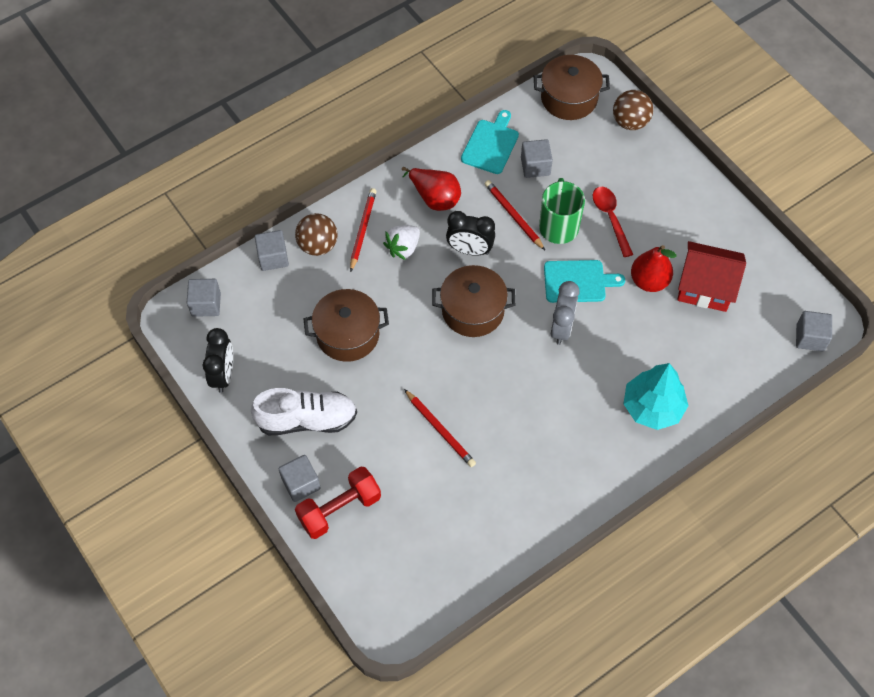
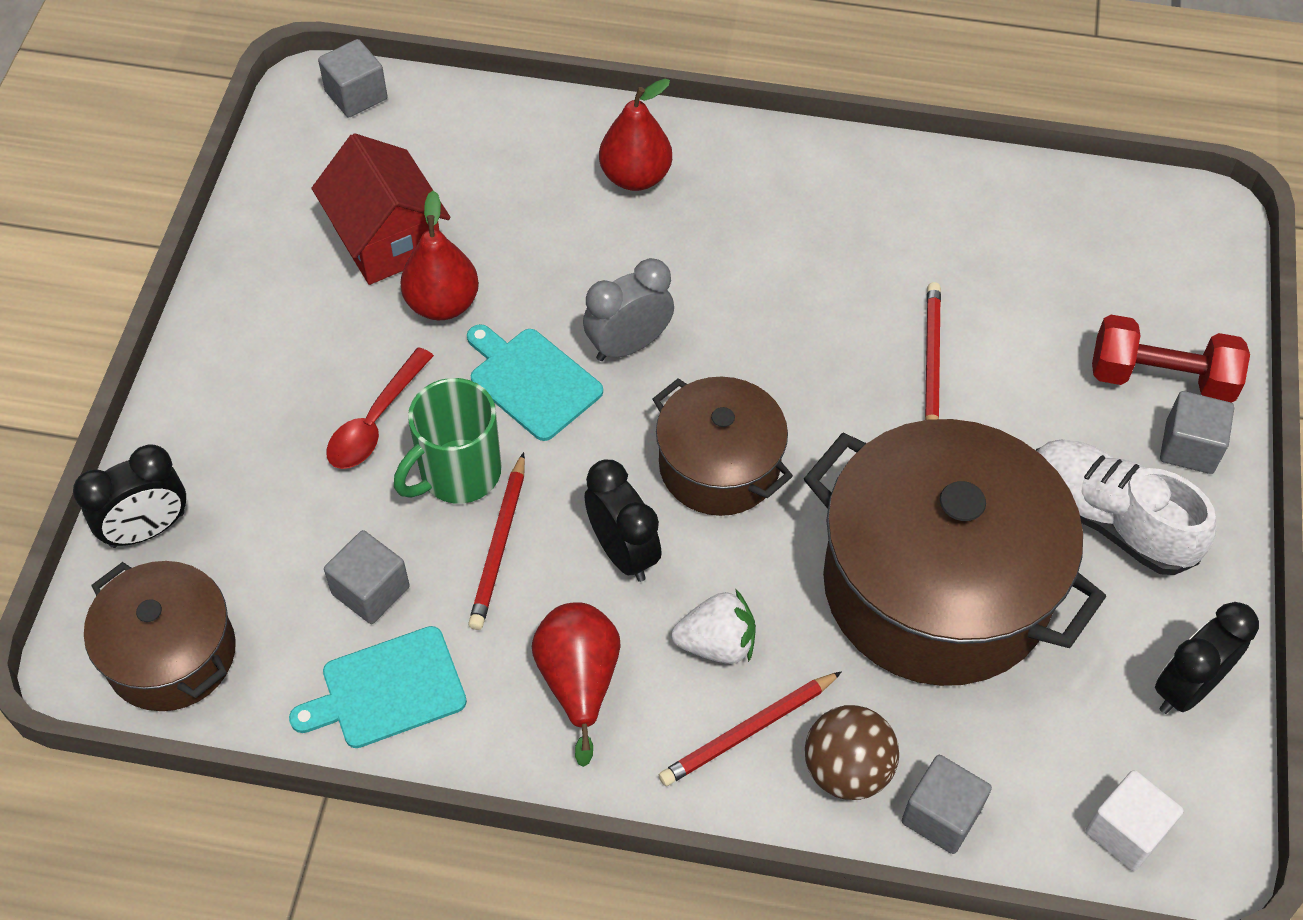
camera: 135 degrees left, 5 degrees down
grey cube [187,279,221,317] -> white cube [1085,770,1184,871]
brown pot [304,289,389,362] -> brown pot [804,419,1106,686], size x1.80
brown ball [613,90,653,130] -> black clock [73,444,186,548]
turquoise tree [624,363,688,430] -> red pear [599,79,672,191]

